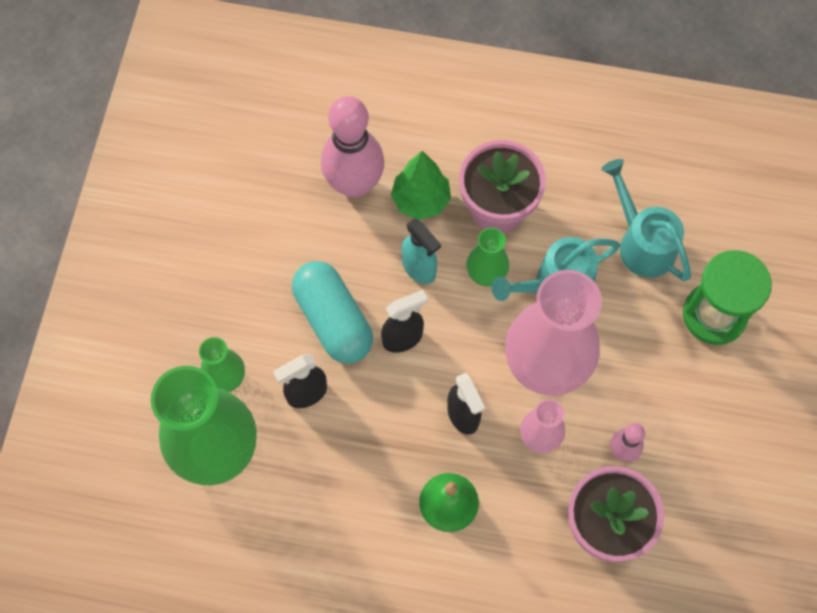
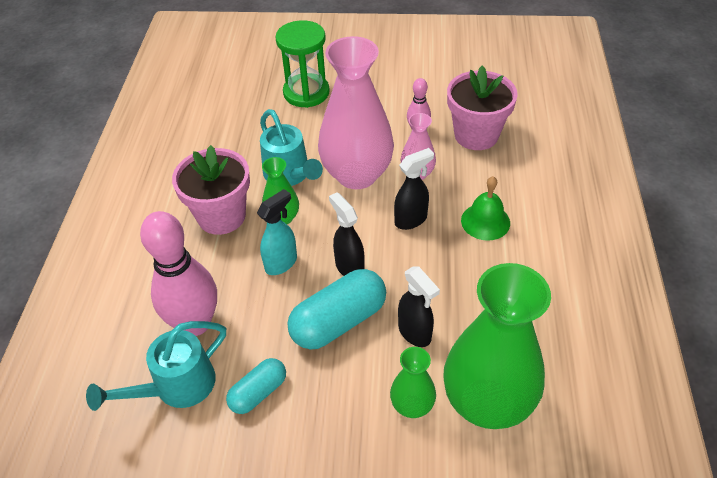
camera: 95 degrees left, 20 degrees down
green tree [391,151,451,220] -> none
turquoise watering can [601,159,691,281] -> turquoise watering can moved to [86,321,226,411]
none -> turquoise capsule [226,358,286,414]

